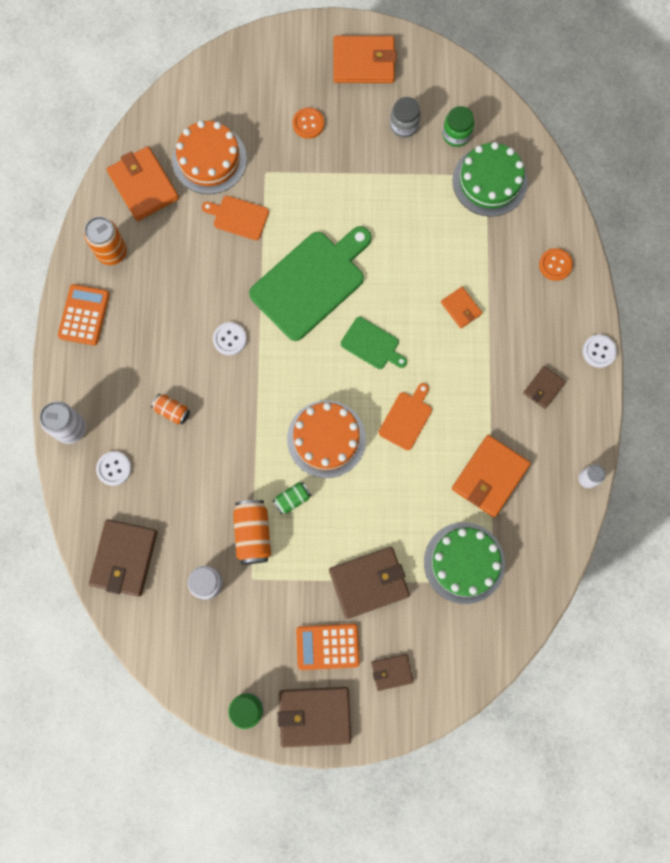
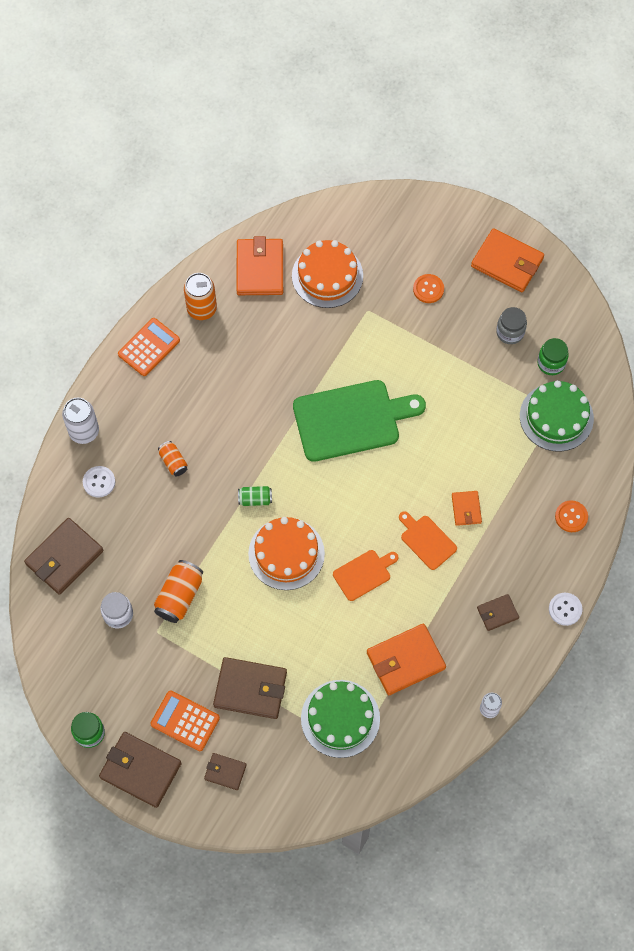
camera: 30 degrees right, 10 degrees down
orange cutting board [202,196,269,240] -> orange cutting board moved to [399,511,457,570]
white button [213,322,247,356] -> none
green can [272,482,311,515] -> green can moved to [238,486,272,506]
green cutting board [341,317,407,369] -> none

